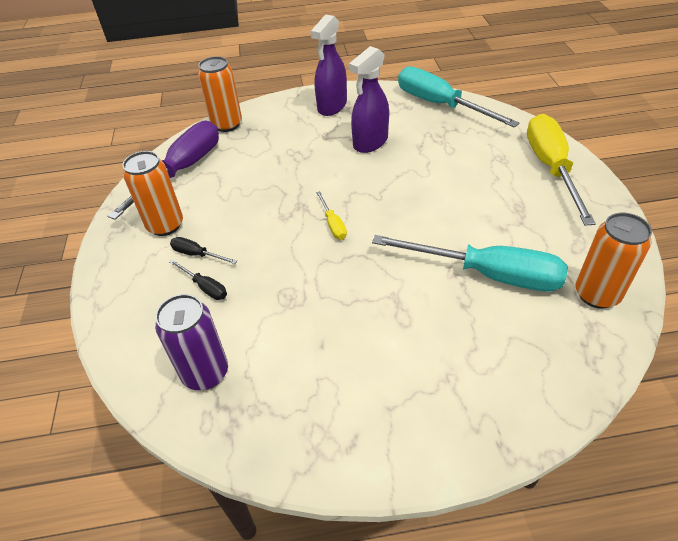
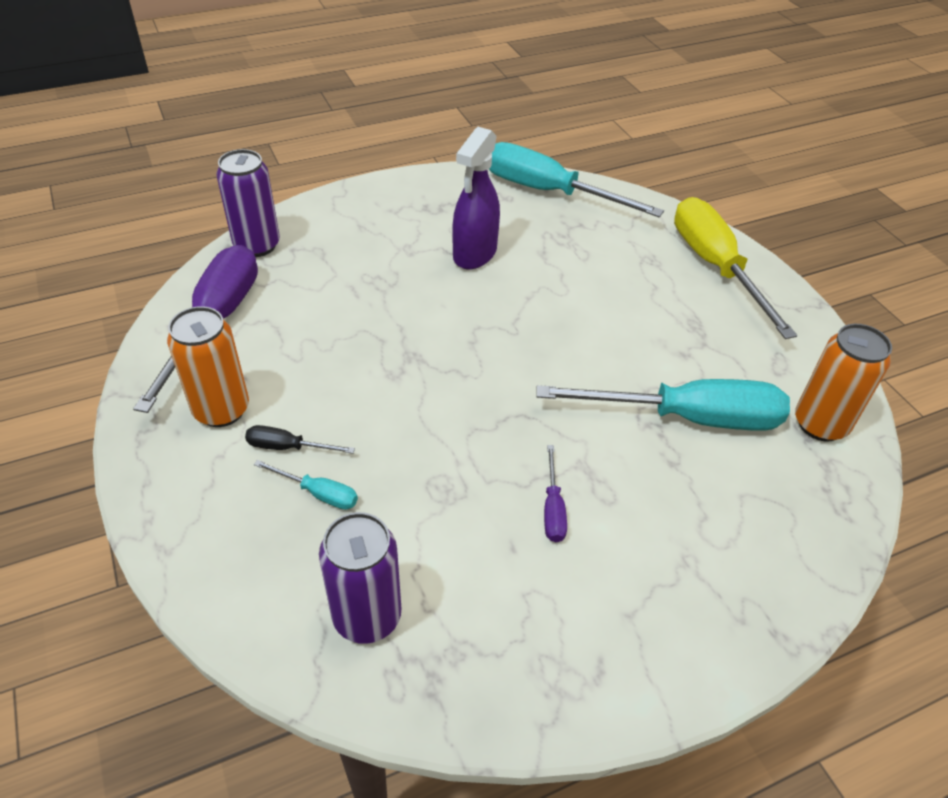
camera: 20 degrees left, 0 degrees up
black screwdriver [169,259,227,300] -> turquoise screwdriver [254,460,358,510]
orange can [198,56,242,132] -> purple can [216,149,280,257]
purple spray bottle [310,14,347,116] -> none
yellow screwdriver [316,191,347,240] -> none
none -> purple screwdriver [544,445,567,542]

